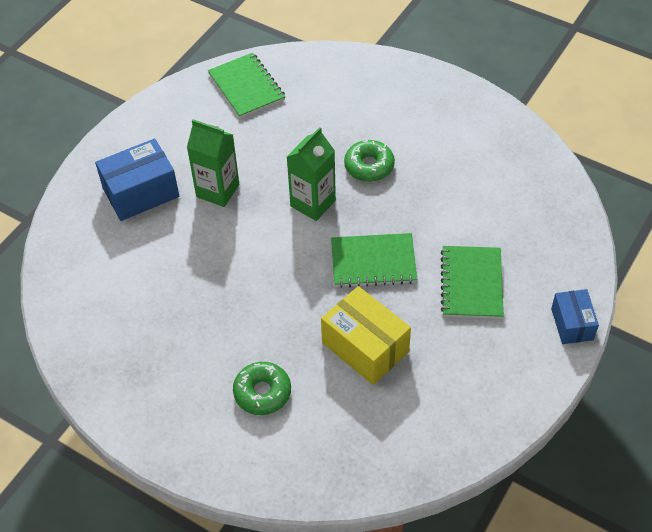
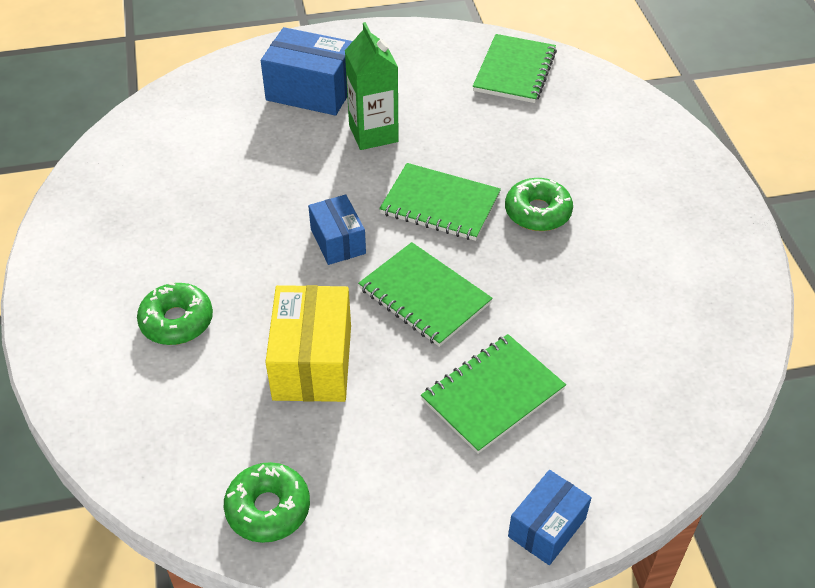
camera: 45 degrees right, 5 degrees down
green carton [287,127,336,221] -> green notebook [379,163,501,241]
none -> green donut [224,462,310,543]
none -> blue box [308,195,366,265]

